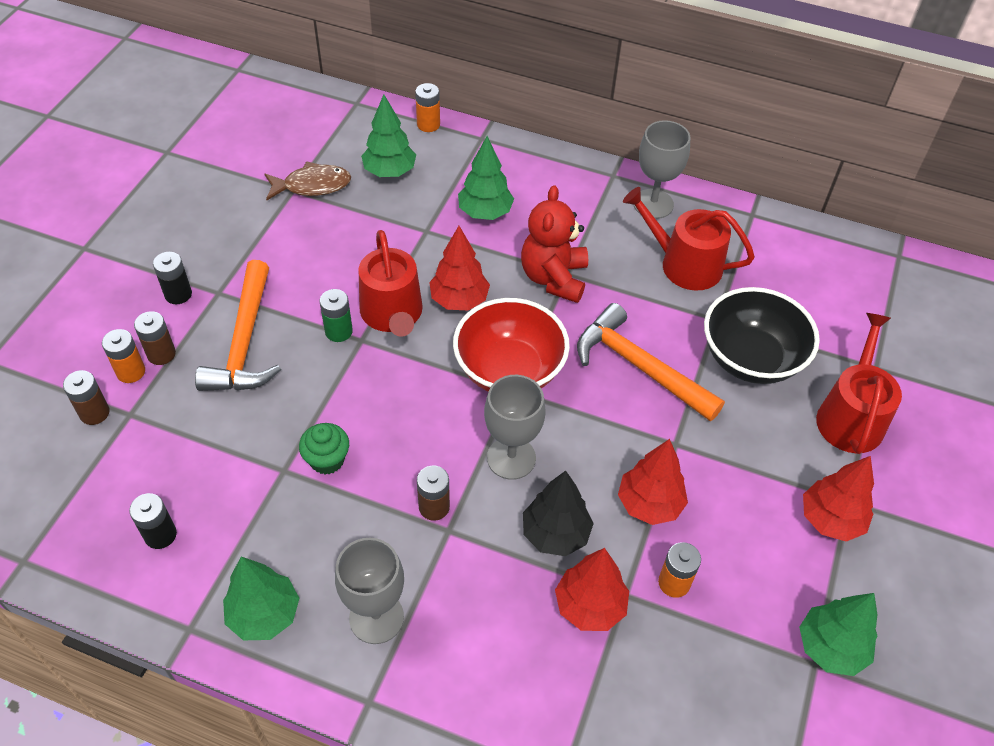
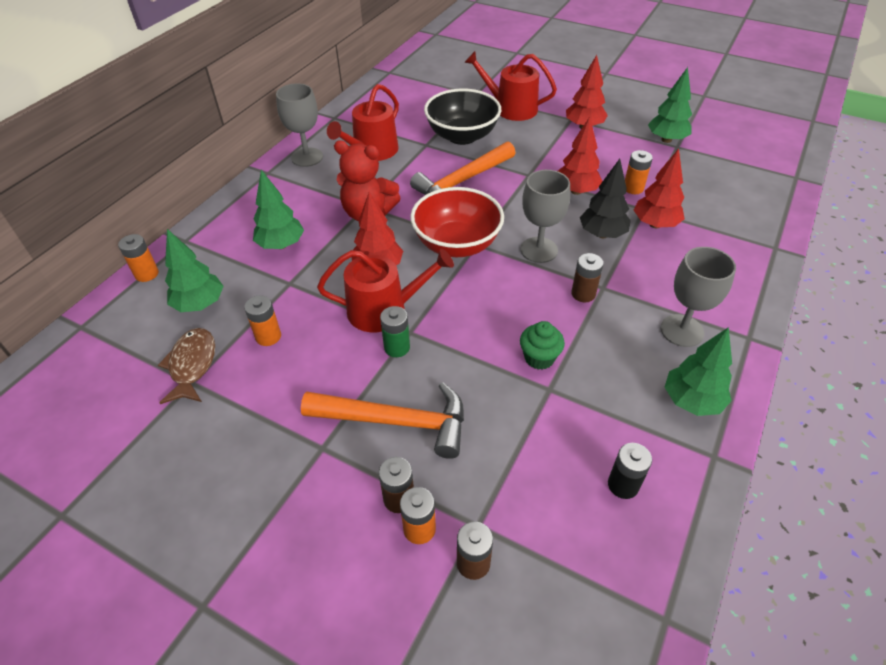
camera: 80 degrees left, 5 degrees down
black battery [153,252,192,304] -> none
none -> orange battery [244,295,281,346]

